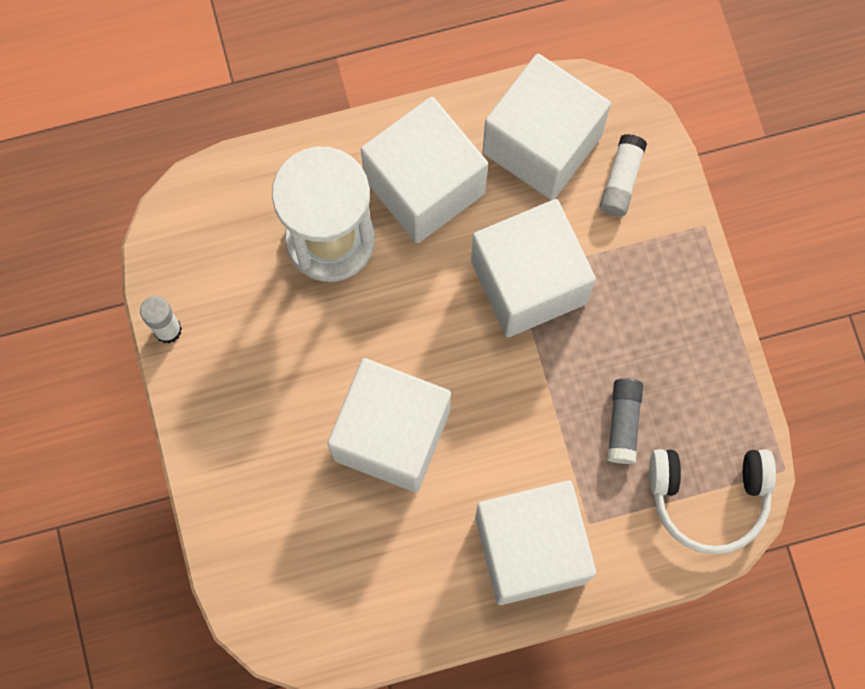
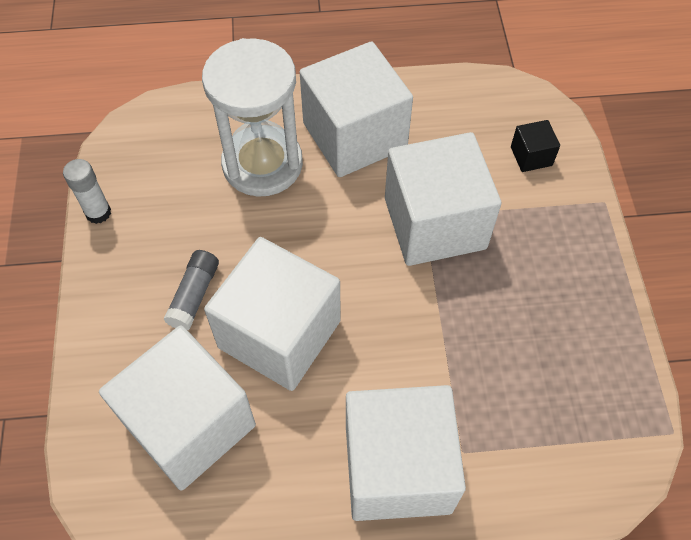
camera: 10 degrees right, 15 degrees down
white cube [483,54,611,200] -> white cube moved to [99,325,256,491]
white glue stick [600,134,647,216] -> black cube [511,120,560,172]
grey glue stick [607,378,643,464] -> grey glue stick moved to [163,250,219,330]
white headphones [649,449,776,555] -> none

